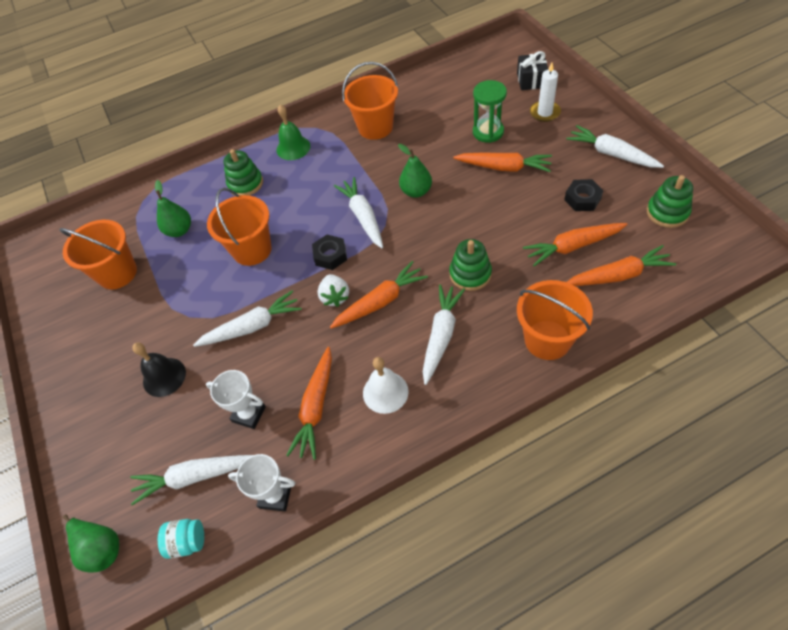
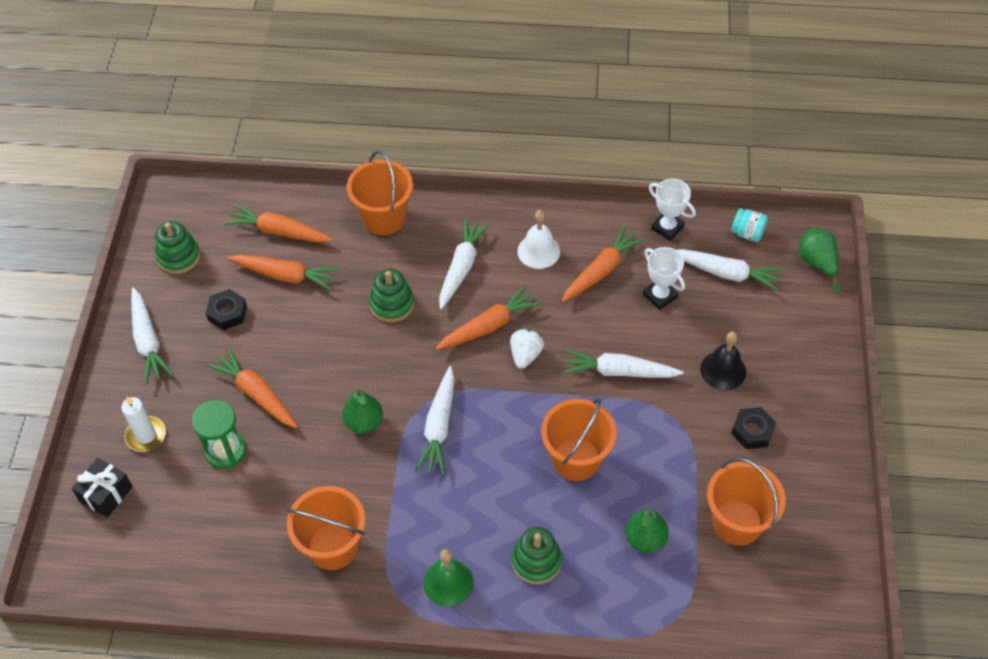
camera: 155 degrees left, 0 degrees up
black nut [312,235,347,270] -> black nut moved to [731,407,776,449]
orange carrot [330,261,428,329] -> orange carrot turned 150 degrees clockwise [436,285,541,350]
white carrot [423,284,465,385] -> white carrot turned 150 degrees clockwise [439,218,490,310]

